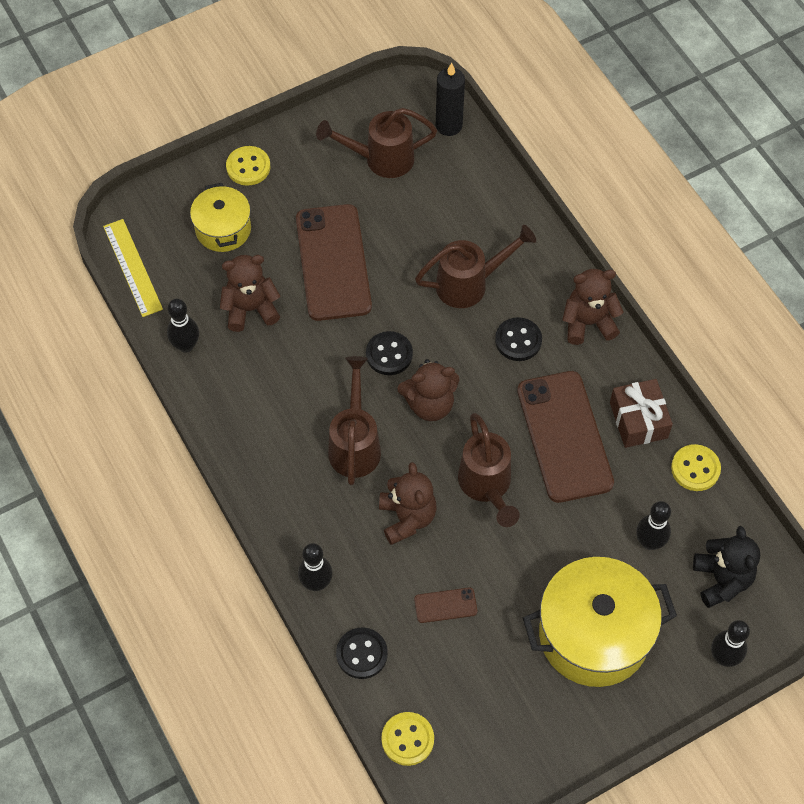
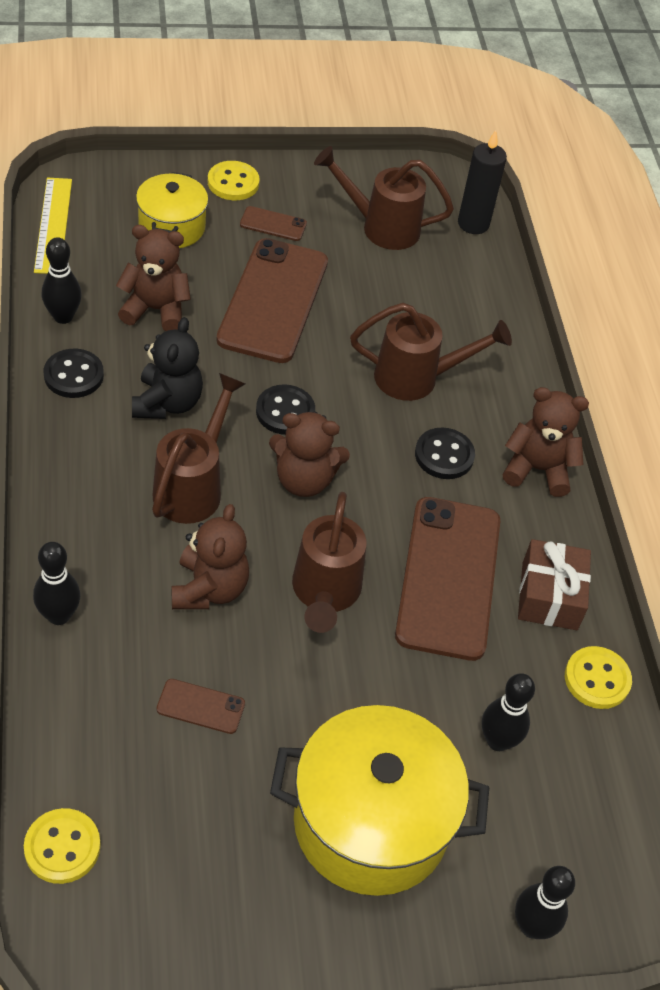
camera: 15 degrees right, 10 degrees down
black button [336,628,388,679] -> black button moved to [44,349,104,398]
black teddy bear [693,526,760,608] -> black teddy bear moved to [132,317,203,419]
none -> brown phone [240,206,307,241]

